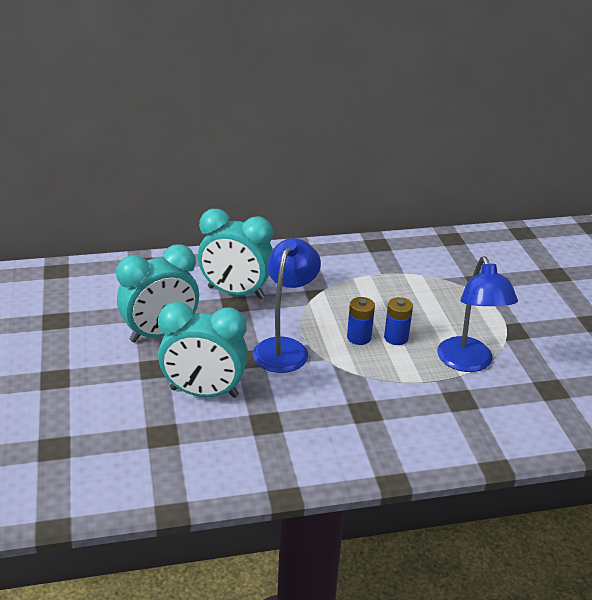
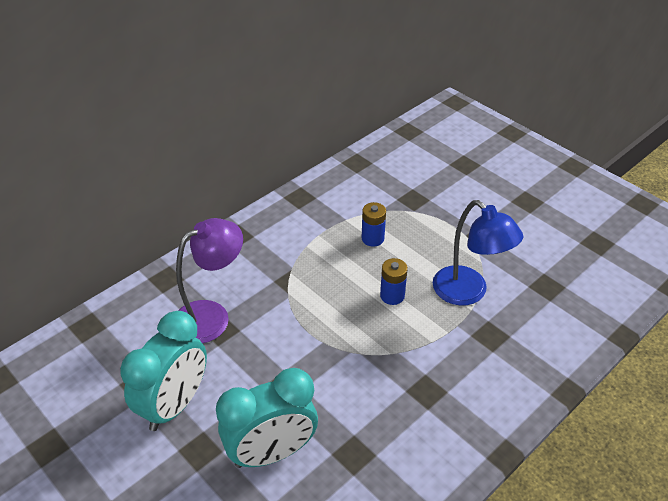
camera: 30 degrees left, 10 degrees up
turquoise clock [198,209,273,299] -> purple lamp [176,218,243,343]
blue lamp [253,238,321,373] -> none
blue battery [347,297,375,345] -> blue battery moved to [362,202,386,247]

